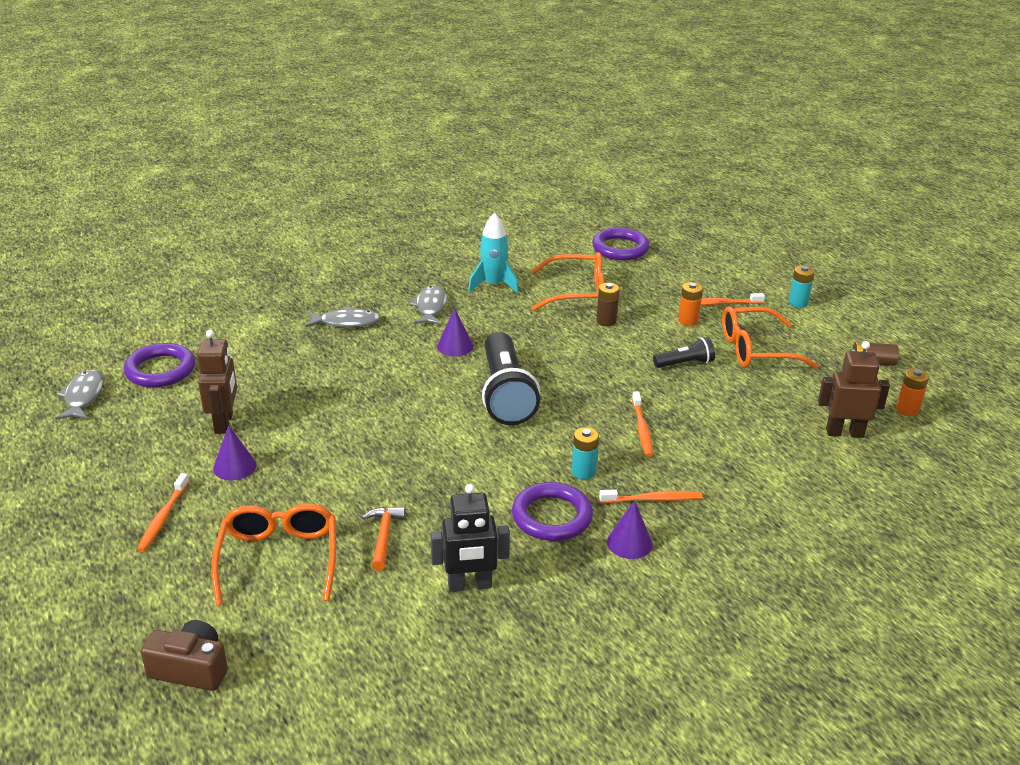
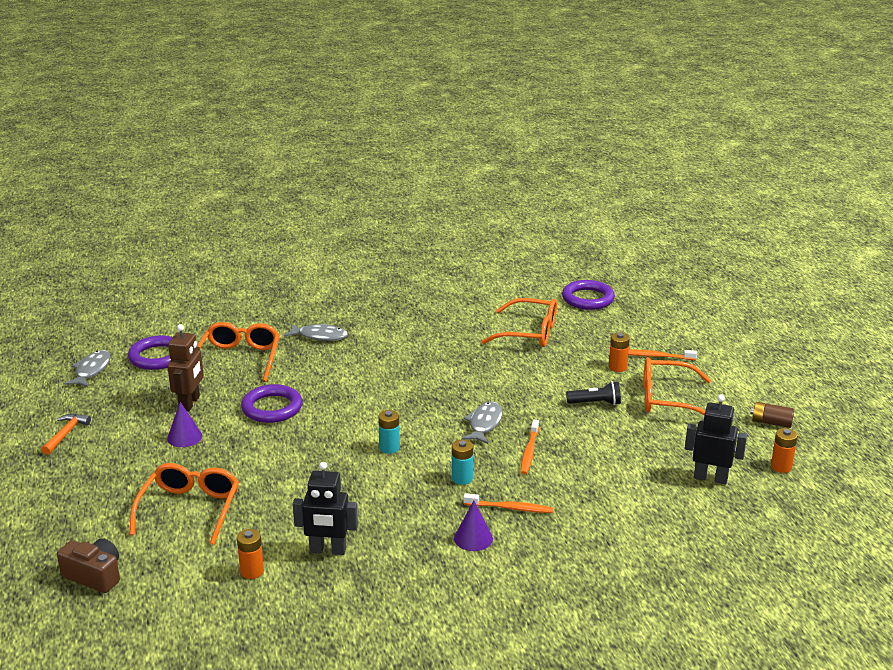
camera: 15 degrees right, 5 degrees down
orange toothbrush [137,473,189,552] -> none
orange hammer [362,507,405,571] -> orange hammer moved to [41,414,91,455]
grey fish [409,285,447,325] -> grey fish moved to [462,402,503,444]
purple cone [437,308,473,357] -> none
turquoise rocket [468,213,519,293] -> none
black flashlight [482,332,540,425] -> none
purple ring [512,482,593,541] -> purple ring moved to [241,384,302,423]
brown battery [596,283,619,326] -> none
turquoise battery [788,265,815,308] -> turquoise battery moved to [378,410,400,454]
brown robot [818,341,890,438] -> black robot [685,394,747,484]
none -> orange glasses [197,322,280,382]
none -> orange battery [237,529,264,579]

